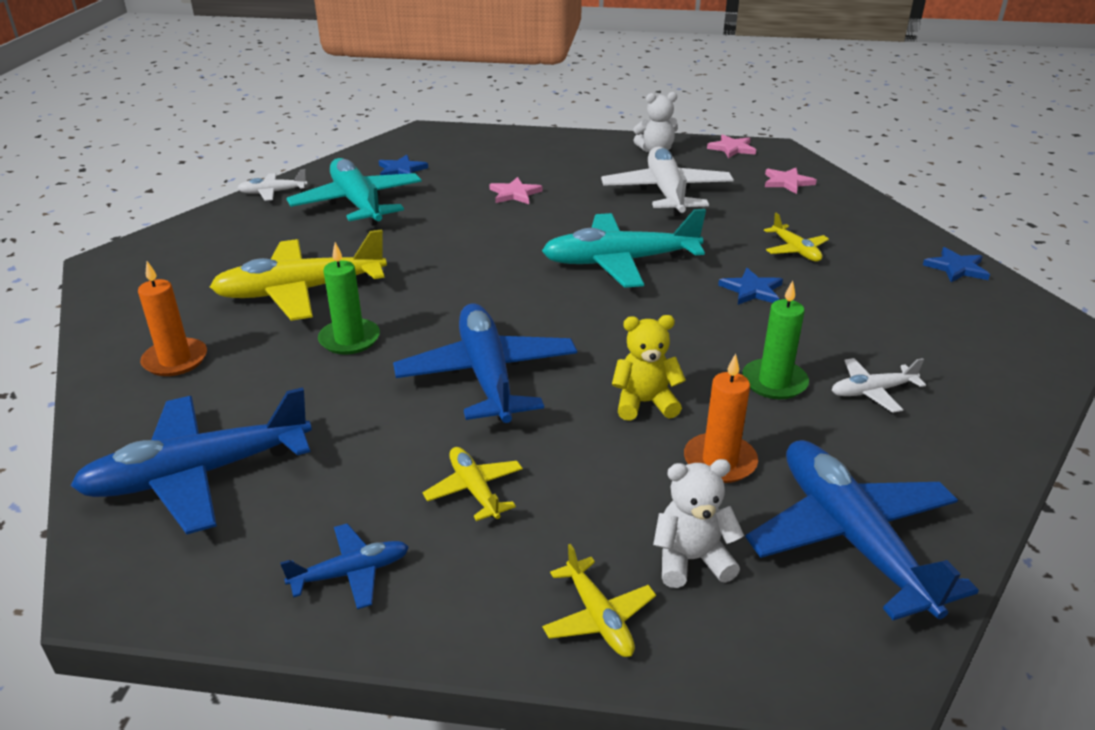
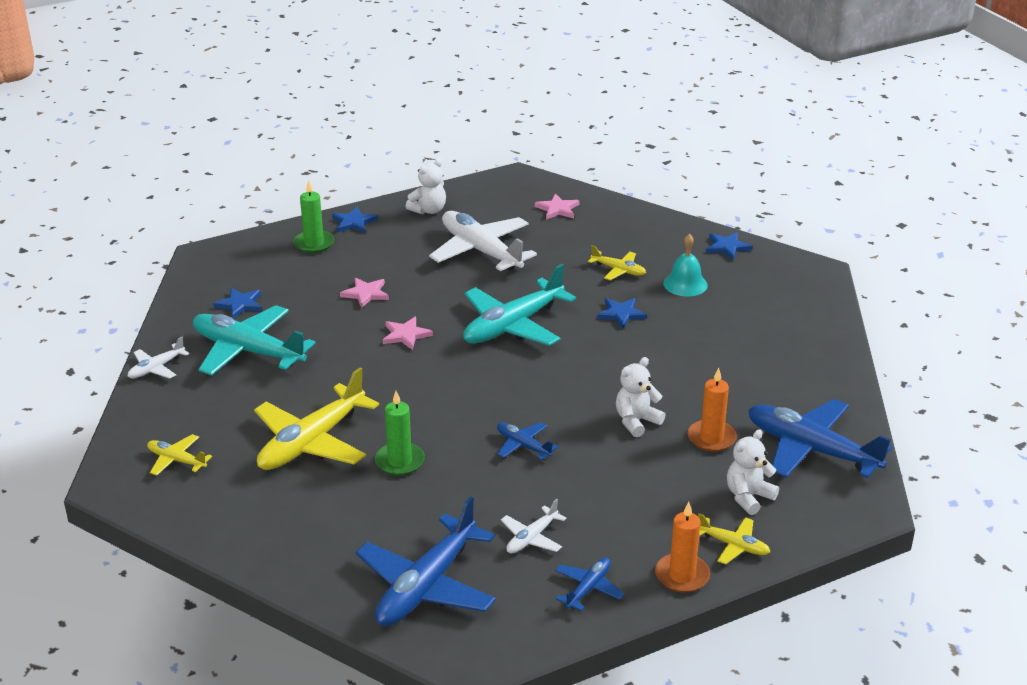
camera: 35 degrees left, 0 degrees up
orange candle [138,261,207,376] -> orange candle moved to [655,502,710,592]
blue plane [393,303,577,423] -> blue plane [497,422,558,460], size x0.48
yellow plane [423,447,523,521] -> yellow plane moved to [147,434,212,476]
yellow teddy bear [612,315,686,421] -> white teddy bear [616,357,665,437]
pink star [707,134,756,158] -> pink star moved to [383,317,433,350]
green candle [742,281,809,399] -> green candle moved to [293,180,334,253]
white plane [832,358,926,413] -> white plane moved to [501,499,566,553]
none -> blue star [332,207,378,233]
none -> turquoise bell [663,234,708,297]

